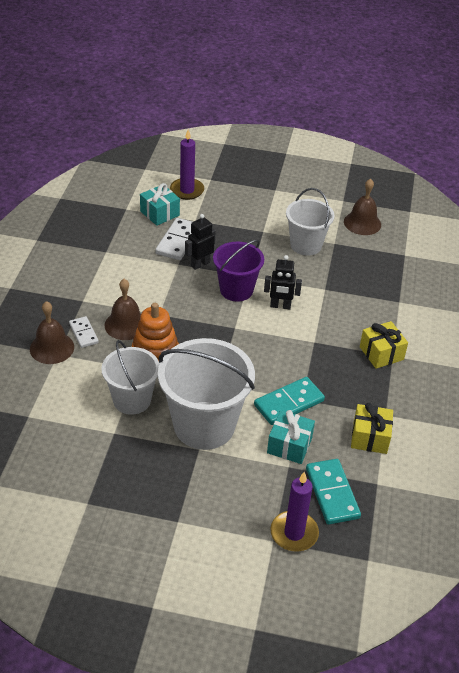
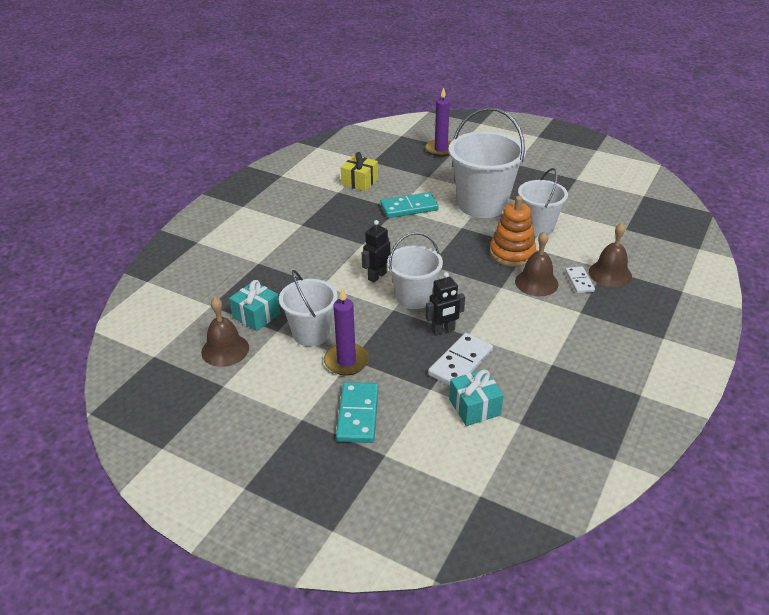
camera: 160 degrees left, 5 degrees down
purple candle [170,129,204,200] -> purple candle moved to [324,287,369,376]
purple bucket [213,240,264,302] -> white bucket [387,232,443,309]
black robot [264,255,302,309] -> black robot turned 75 degrees counterclockwise [362,220,390,283]
turquoise gift [267,410,315,464] -> turquoise gift moved to [229,280,280,331]
turquoise domino [306,459,361,525] -> turquoise domino moved to [336,382,379,443]
yellow gift [360,321,408,369] -> none

